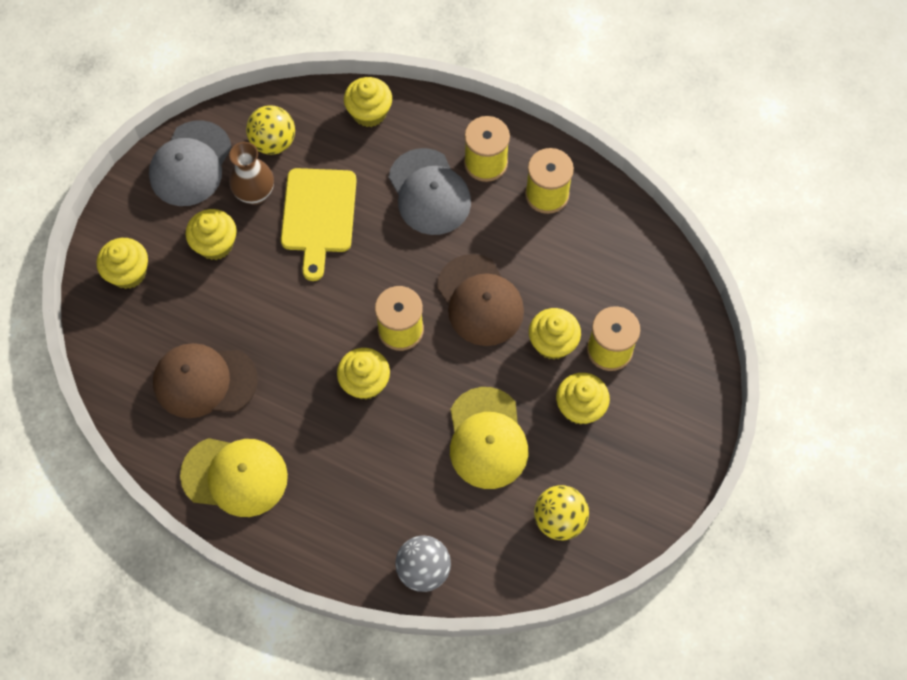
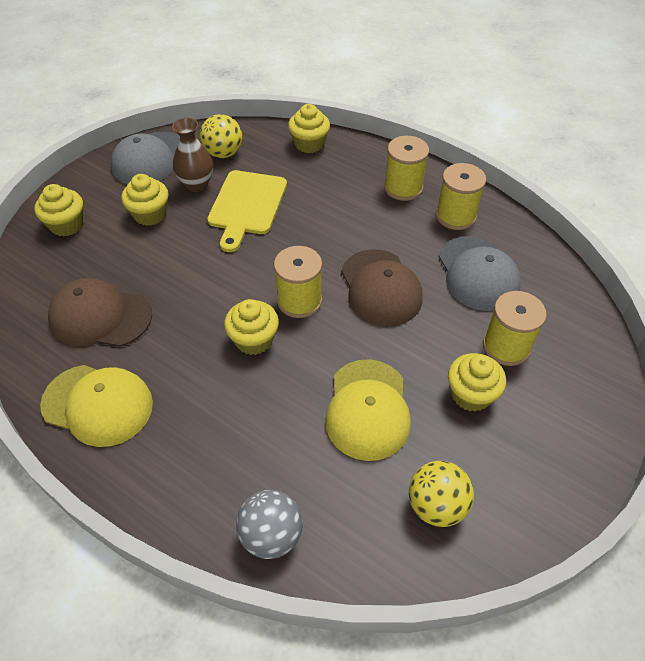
camera: 10 degrees right, 15 degrees down
grey cap [389,148,471,235] -> grey cap moved to [438,236,521,311]
yellow cupcake [529,308,581,360] -> none

